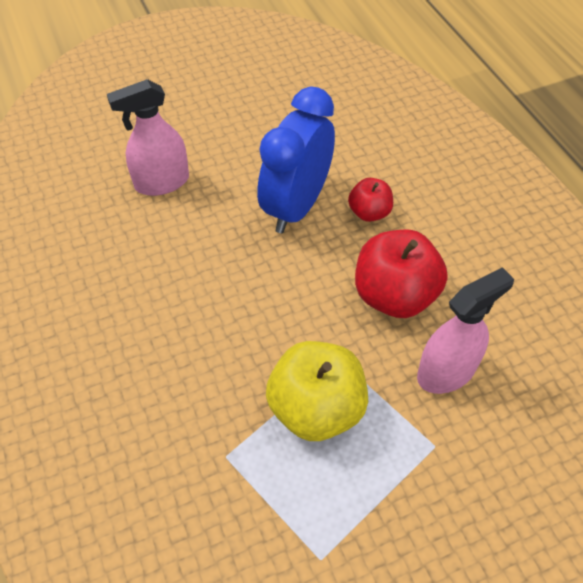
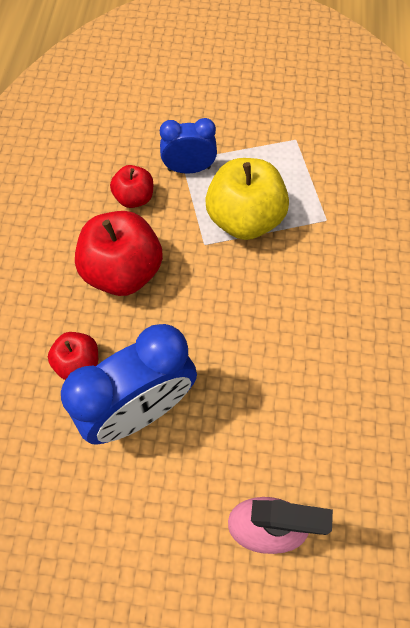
camera: 150 degrees left, 10 degrees up
pink spray bottle [417,267,514,394] -> red apple [110,165,153,208]
none -> blue clock [160,118,217,173]

